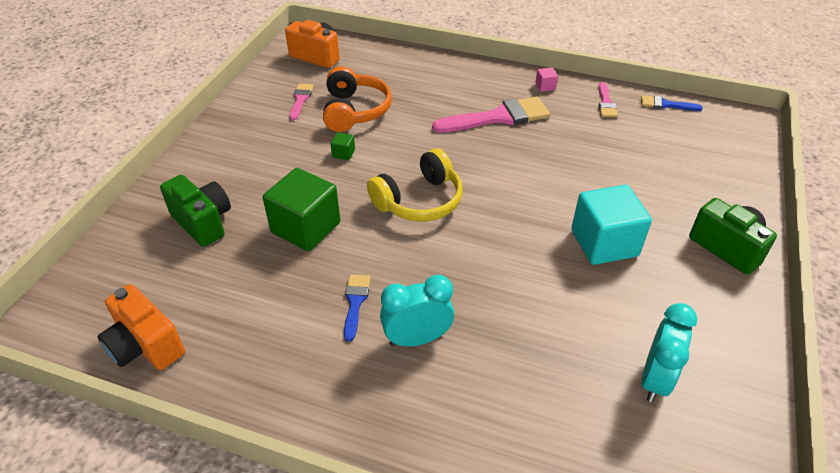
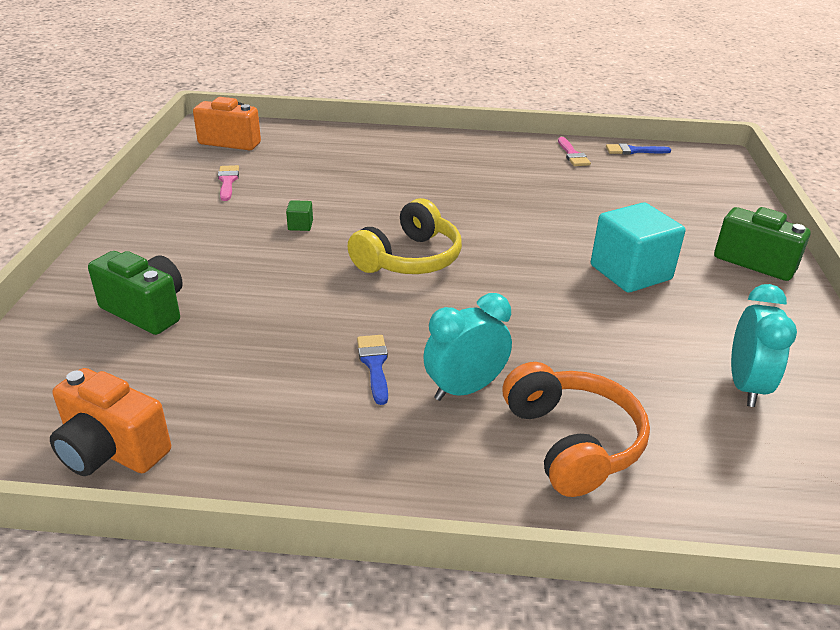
camera: 15 degrees left, 10 degrees down
green cube [263,168,340,251] -> none
orange headphones [323,66,392,132] -> orange headphones moved to [503,362,650,497]
pink brush [432,97,550,133] -> none
pink cube [535,67,558,92] -> none

